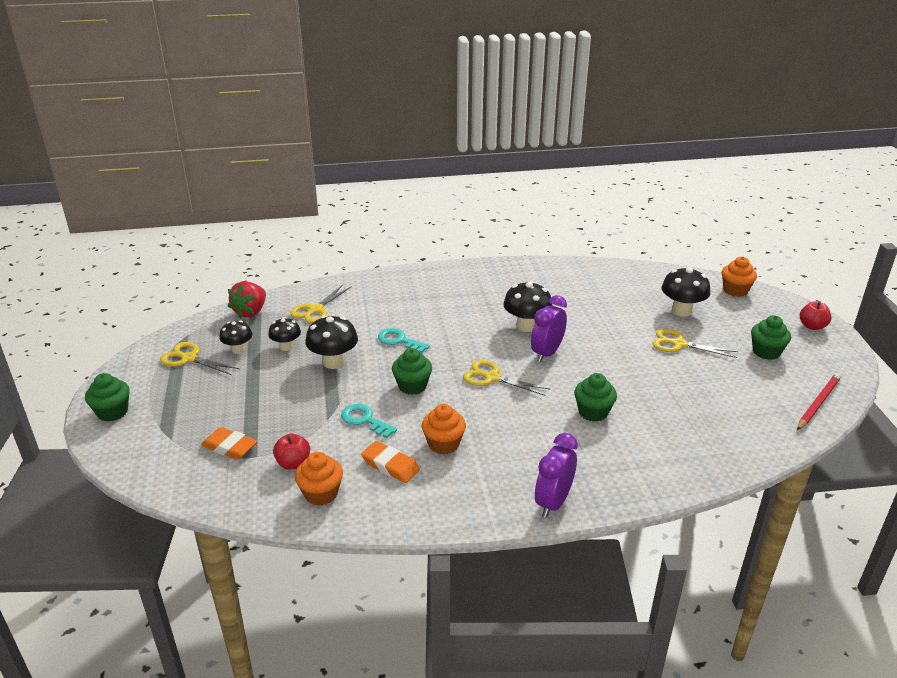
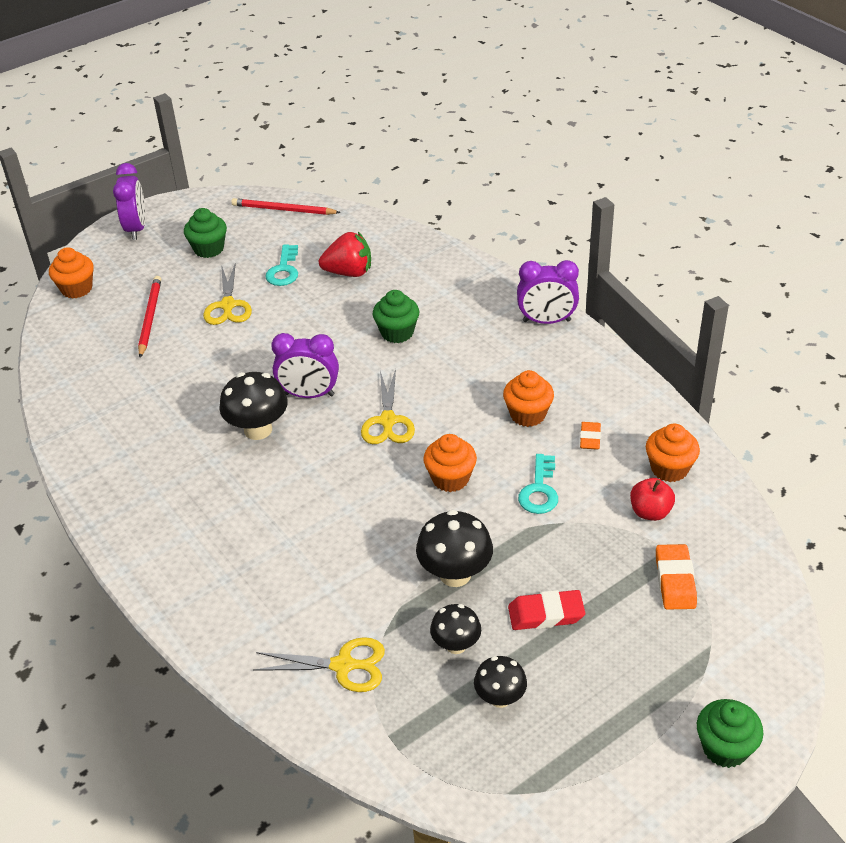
camera: 115 degrees left, 10 degrees up
yellow scissors [160,342,240,375] -> none
red strawberry [228,281,266,318] -> red strawberry moved to [319,232,371,277]
orange eraser [361,441,420,483] -> orange eraser [580,422,601,450], size x0.66
turquoise key [378,328,430,353] -> turquoise key moved to [265,244,298,286]
green cupcake [392,348,432,395] -> orange cupcake [423,434,477,492]
black mushroom [662,267,710,317] -> red pencil [138,276,161,358]
red apple [800,301,832,330] -> purple clock [113,163,145,240]
none -> red eraser [508,590,585,630]

